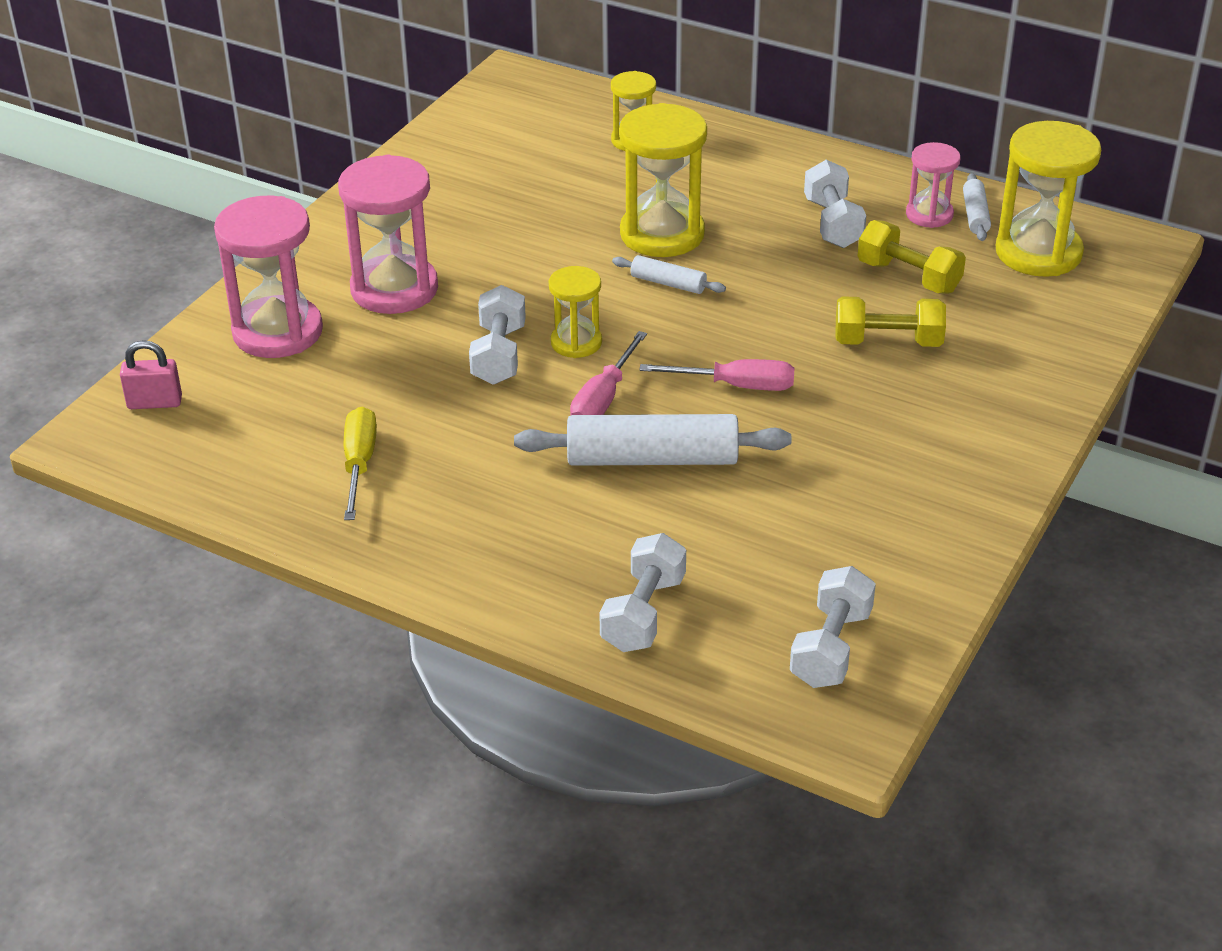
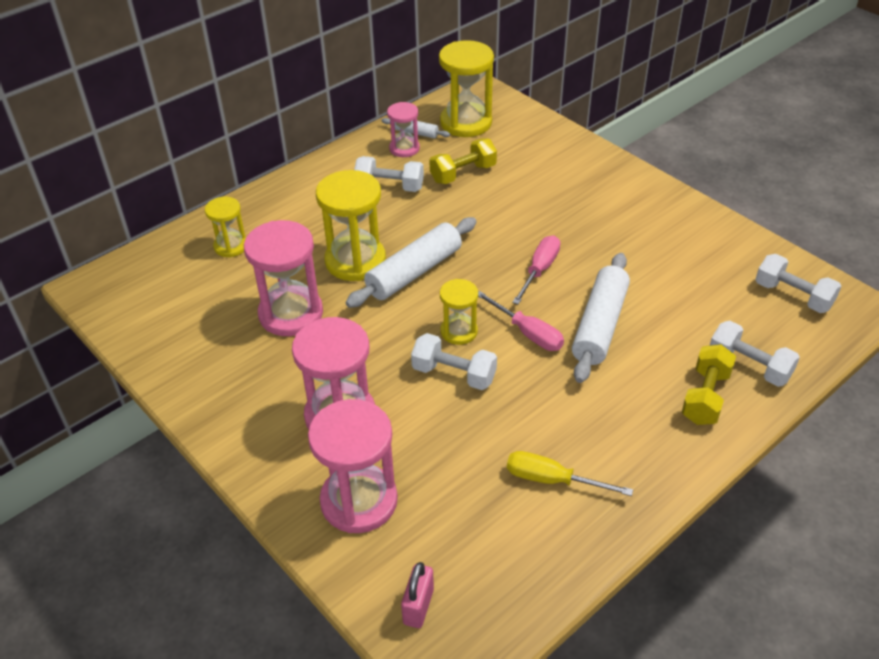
camera: 70 degrees left, 5 degrees up
white rolling pin [612,255,726,294] -> white rolling pin [345,217,477,308], size x2.01
yellow dumbbell [836,296,946,347] -> yellow dumbbell moved to [682,344,736,425]
none -> pink hourglass [244,220,323,336]

